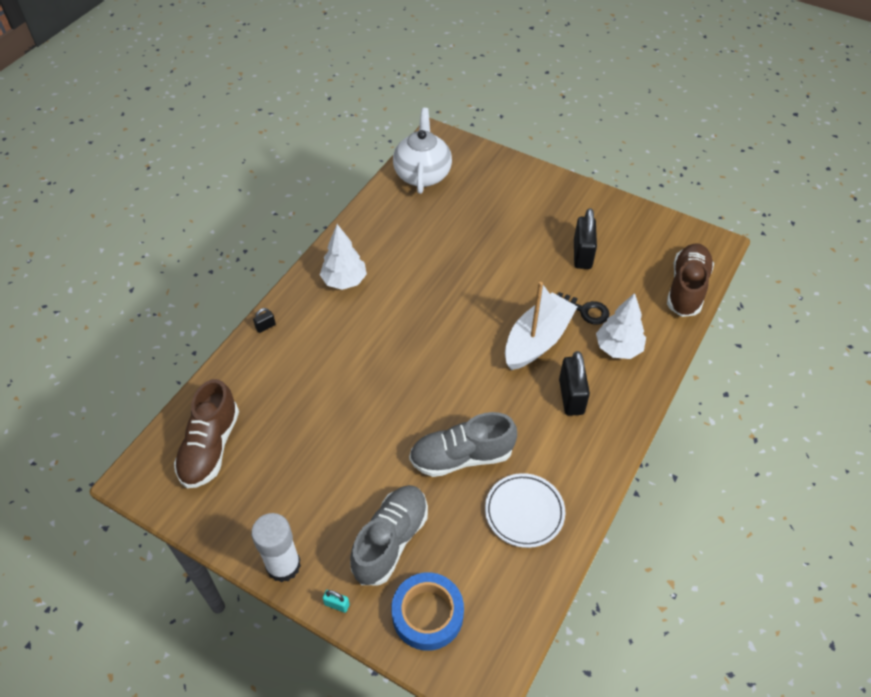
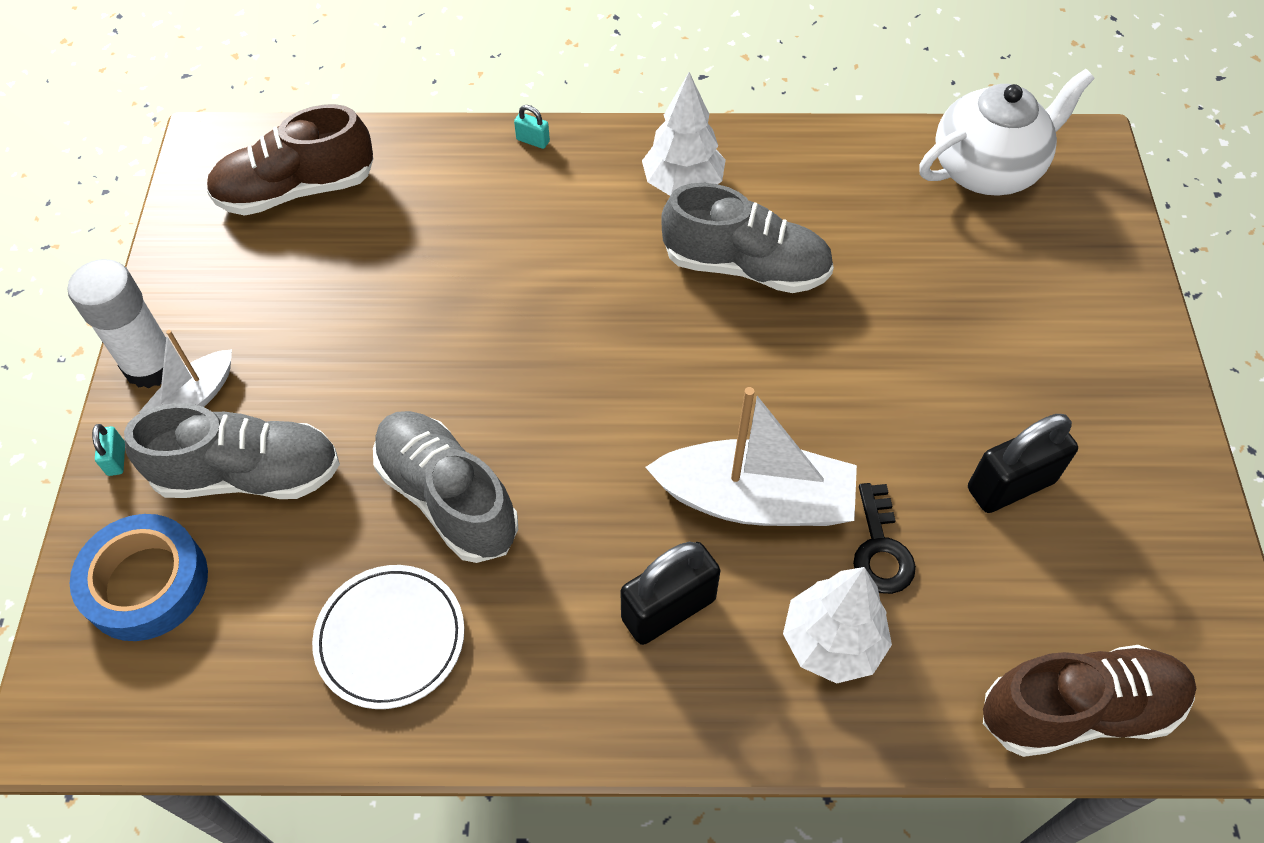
camera: 60 degrees right, 5 degrees up
black padlock [253,308,276,333] -> turquoise padlock [514,105,550,149]
none -> white boat [139,330,232,413]
none -> grey shoe [661,183,834,293]

